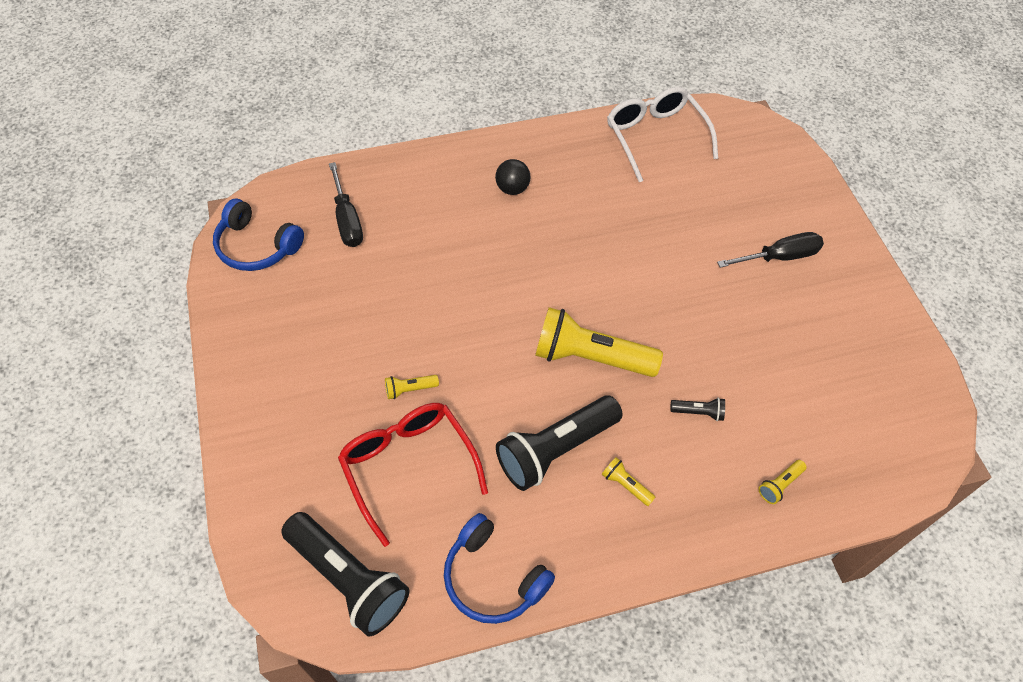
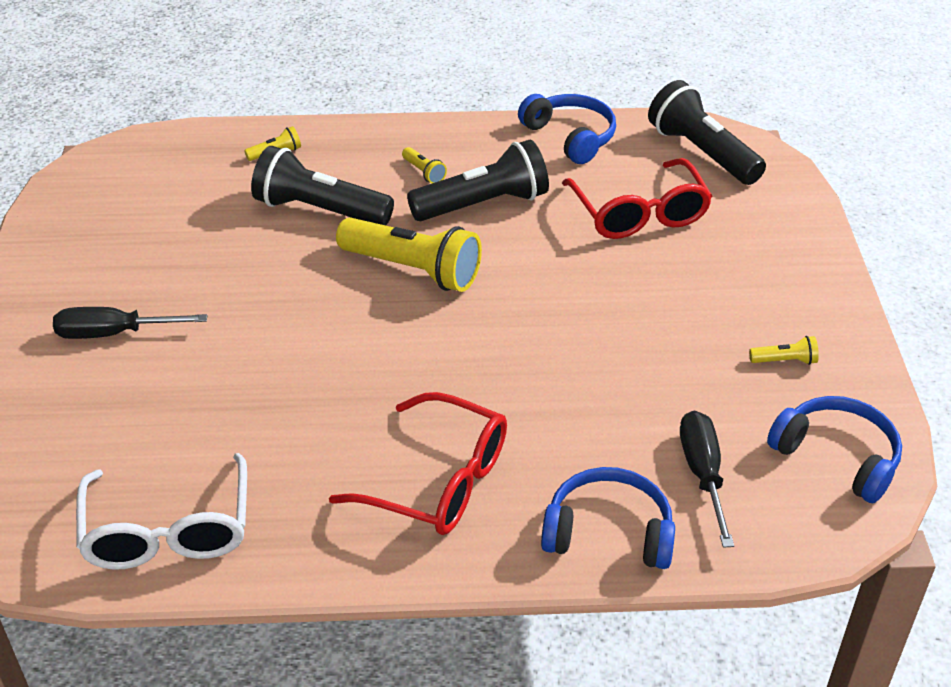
camera: 165 degrees left, 15 degrees down
yellow flashlight [385,375,439,399] -> yellow flashlight moved to [749,336,819,365]
black ball [495,159,530,195] -> red glasses [329,392,507,535]
black flashlight [670,398,725,421] -> black flashlight [251,146,394,225], size x2.38
none -> blue headphones [541,467,675,569]

